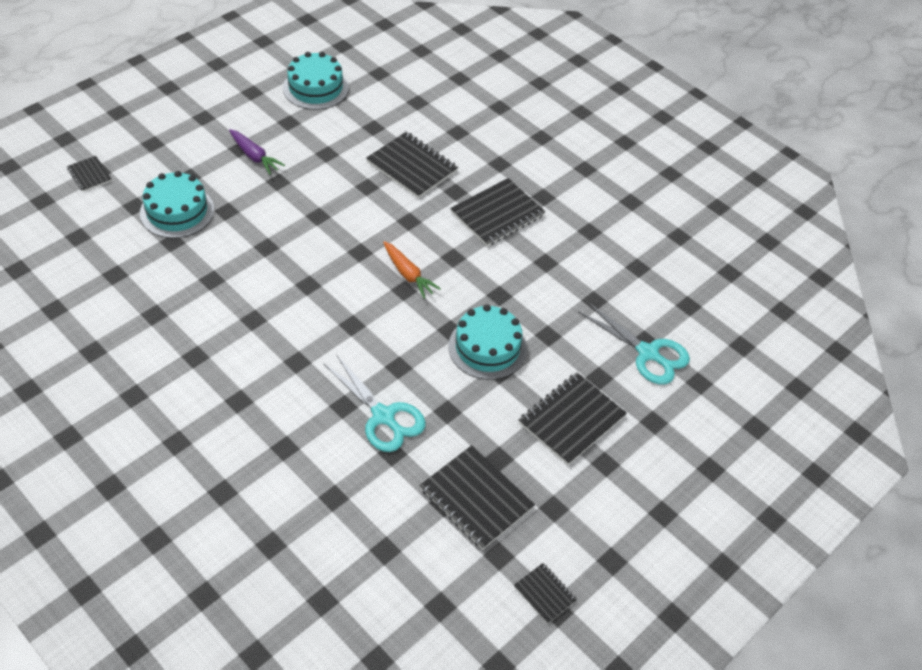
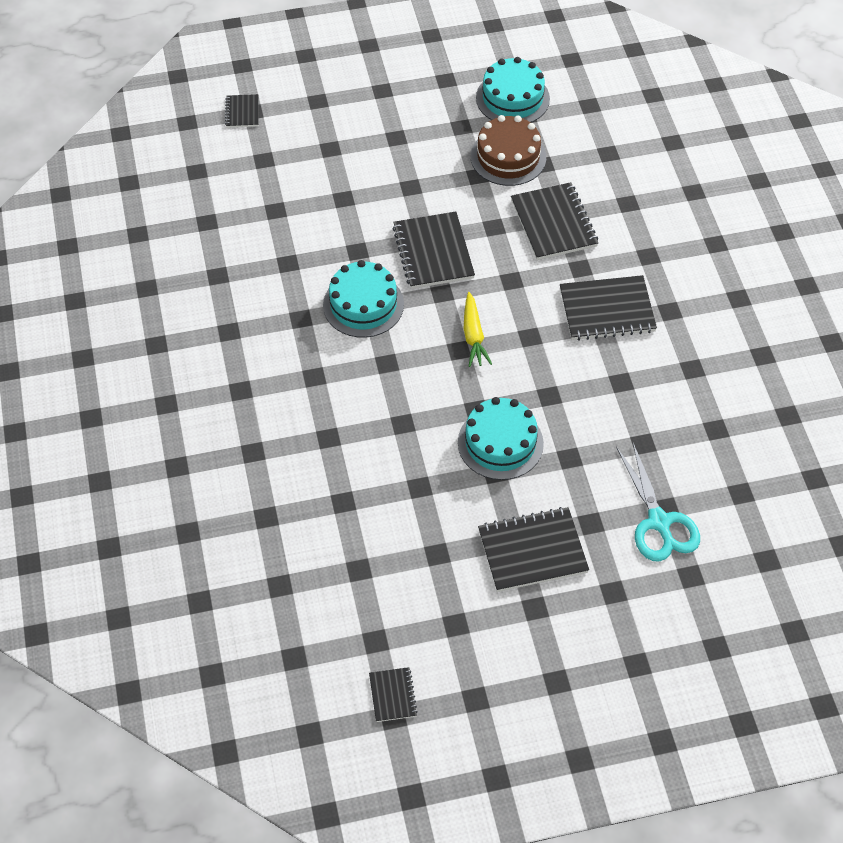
camera: 35 degrees right, 5 degrees up
turquoise cake [140,171,214,238] -> turquoise cake moved to [323,260,404,338]
purple carrot [229,129,285,175] -> none
turquoise scissors [324,354,426,452] -> none
orange carrot [383,241,441,299] -> yellow carrot [464,292,492,367]
black notebook [420,445,535,550] -> black notebook moved to [393,212,475,289]
none -> brown cake [471,115,546,186]

